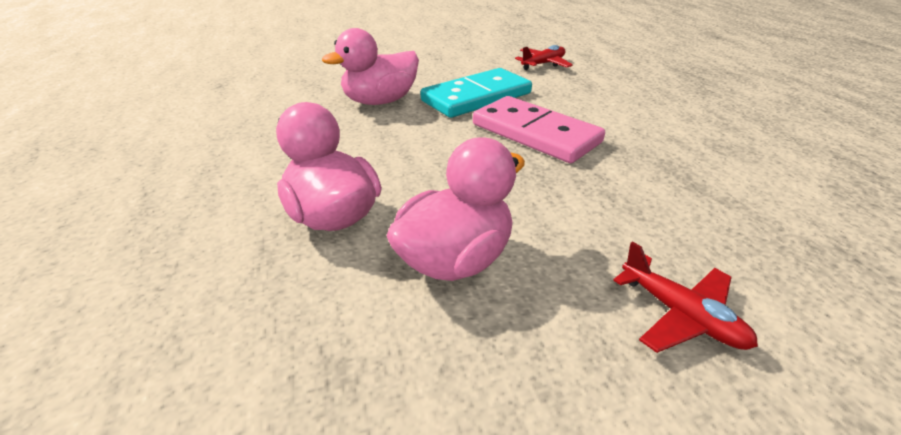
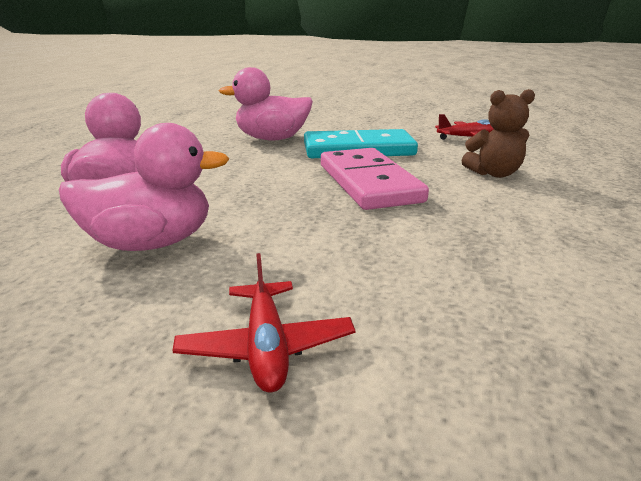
camera: 30 degrees right, 10 degrees down
none -> brown teddy bear [462,89,535,178]

